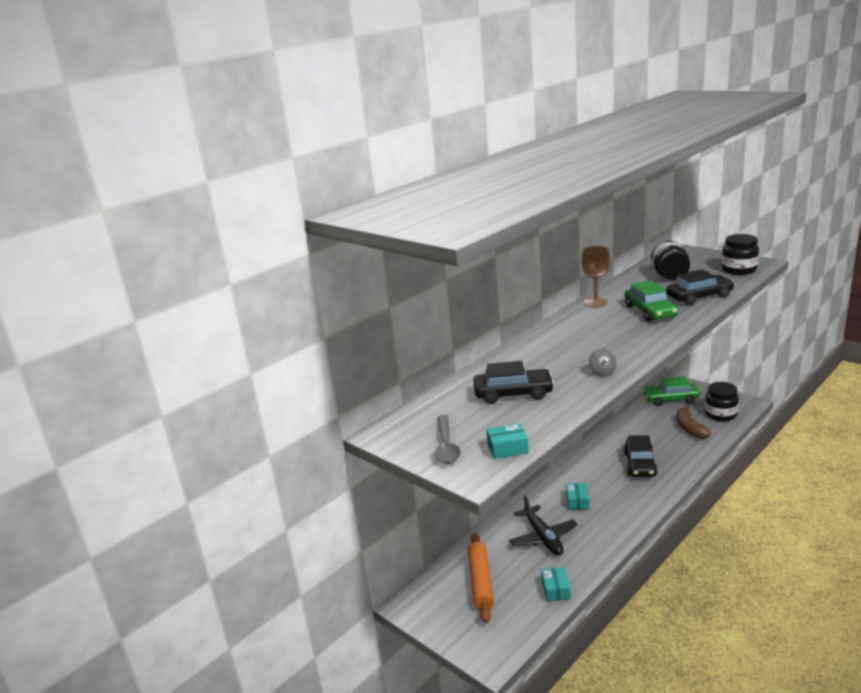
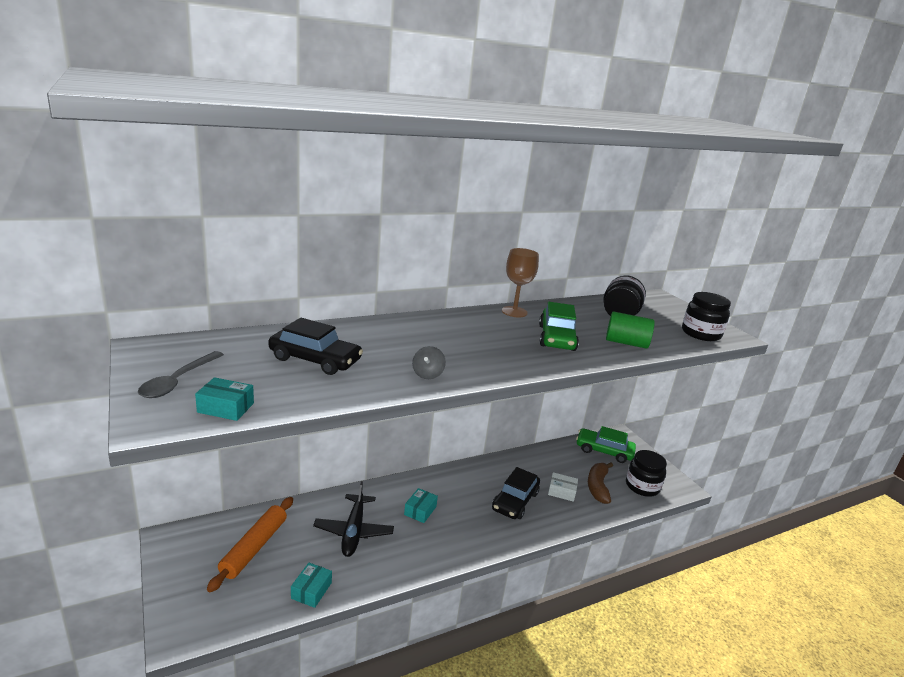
camera: 15 degrees right, 0 degrees up
black car [666,269,734,305] -> green cylinder [606,311,655,349]
none -> white box [548,472,578,502]

